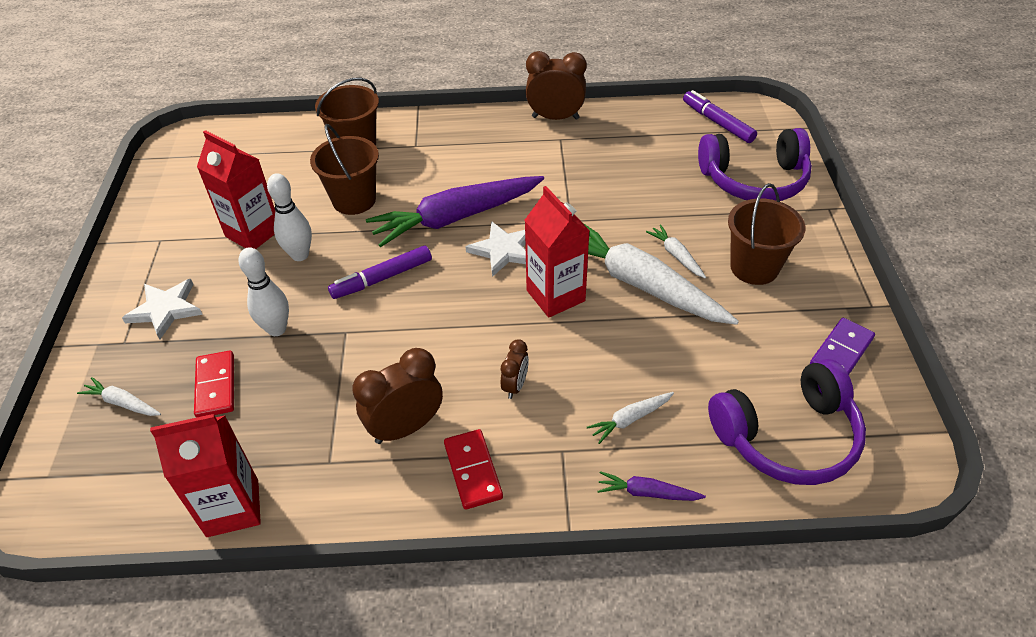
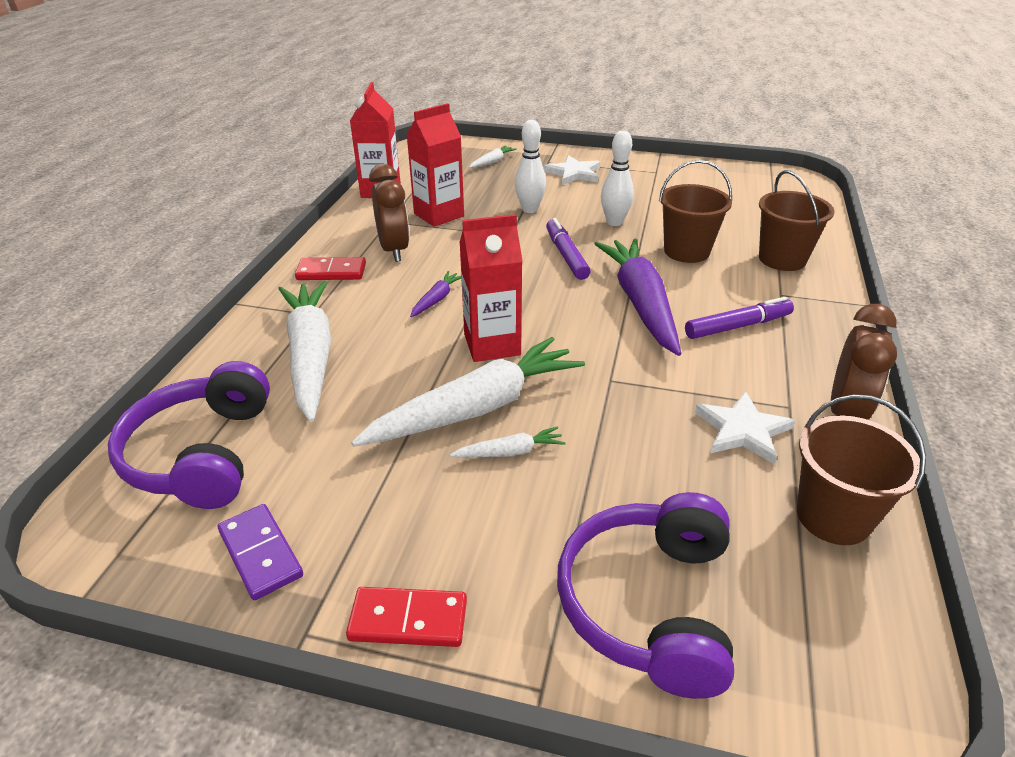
camera: 105 degrees right, 10 degrees down
red domino [194,351,234,418] -> red domino moved to [346,587,467,647]
red carton [197,130,275,249] -> red carton moved to [406,103,464,227]
white star [465,221,526,277] -> white star moved to [695,391,795,464]
brown clock [501,339,529,399] -> none
white carrot [587,392,674,444] -> white carrot [278,281,331,422], size x2.32
purple carrot [598,471,706,501] -> purple carrot moved to [410,271,461,317]
purple marker [683,90,757,143] -> purple marker moved to [685,297,794,339]
brown bucket [728,183,805,285] -> brown bucket moved to [797,394,926,545]

